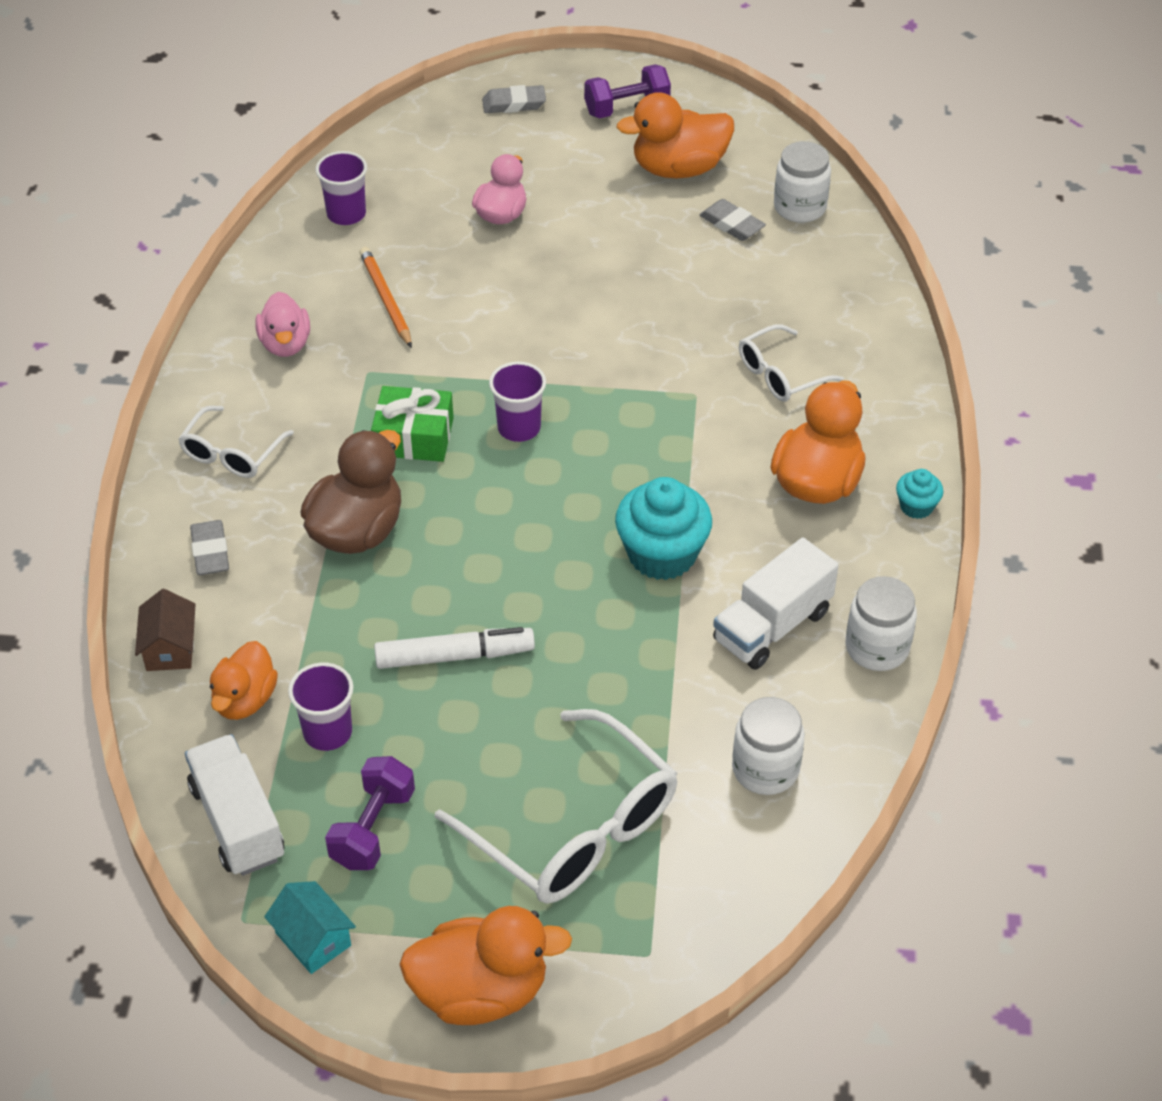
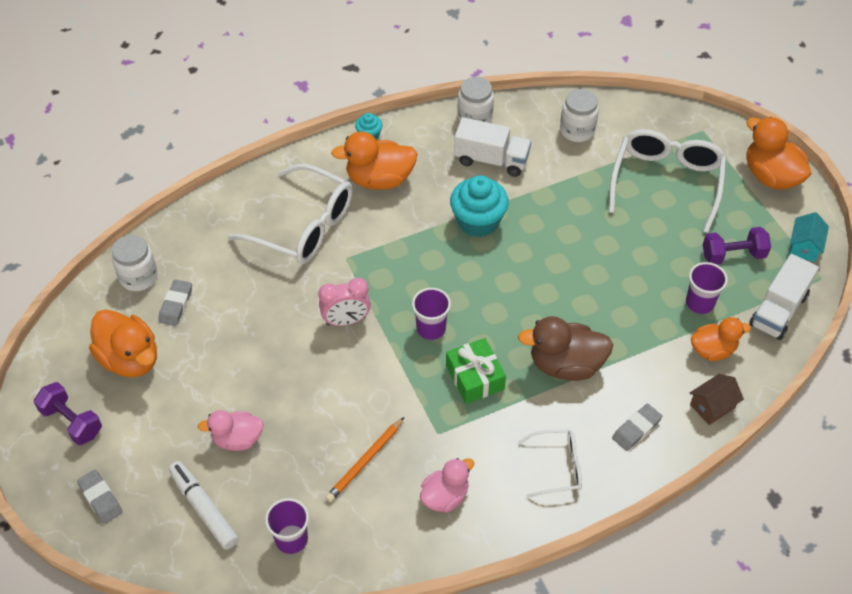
camera: 120 degrees left, 5 degrees up
white marker [374,627,535,669] -> white marker moved to [168,461,239,550]
white glasses [739,324,844,401] -> white glasses [228,164,353,264], size x1.85
none -> pink clock [318,278,371,326]

